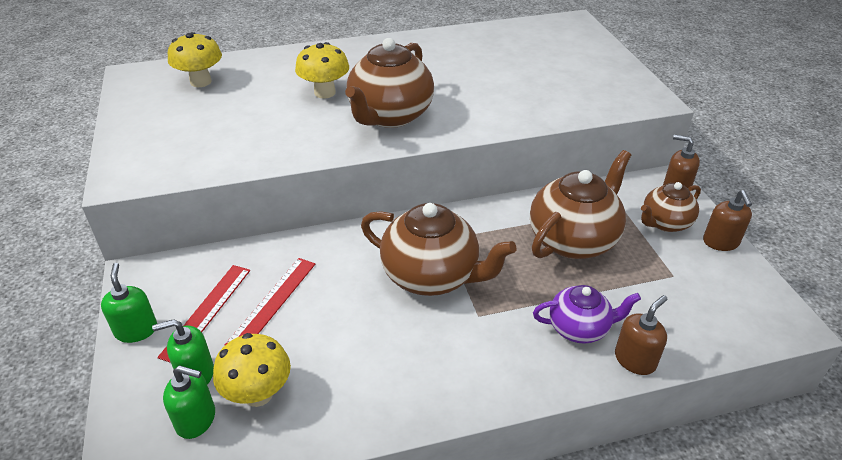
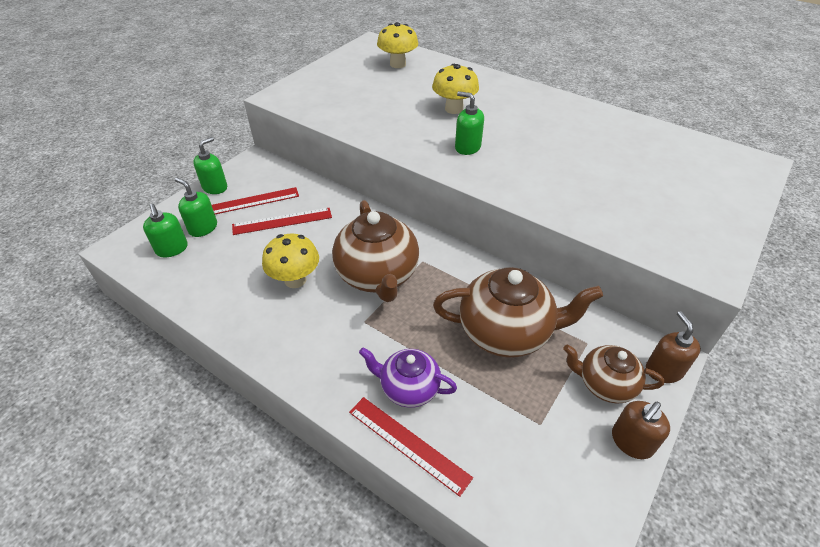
camera: 50 degrees right, 5 degrees up
yellow mushroom [213,333,291,407] -> yellow mushroom moved to [262,233,319,288]
brown teapot [345,38,434,128] -> green soap dispenser [455,91,484,155]
purple teapot [533,285,641,344] -> purple teapot turned 150 degrees clockwise [359,347,457,408]
brown soap dispenser [615,295,667,375] -> red ruler [349,397,473,497]

